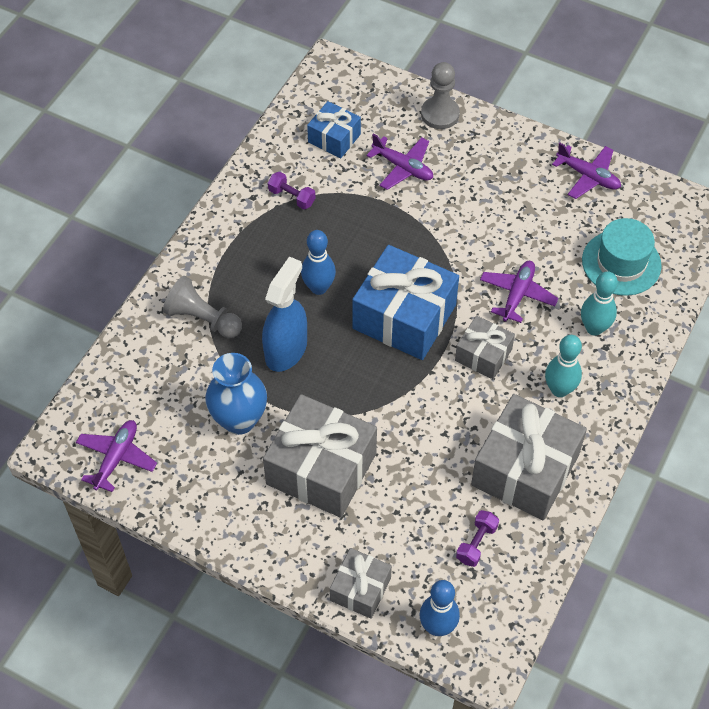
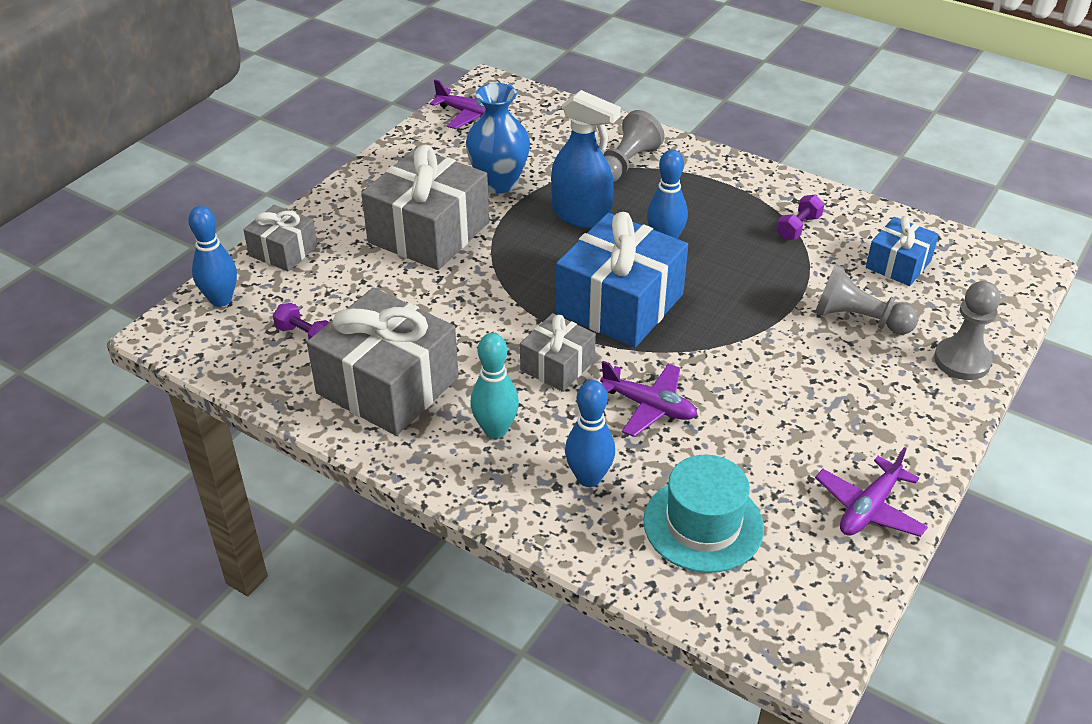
camera: 95 degrees right, 15 degrees down
purple plane [367,134,433,190] -> grey pawn [815,264,918,335]
turquoise bowling pin [581,271,618,336] -> blue bowling pin [565,380,615,487]

